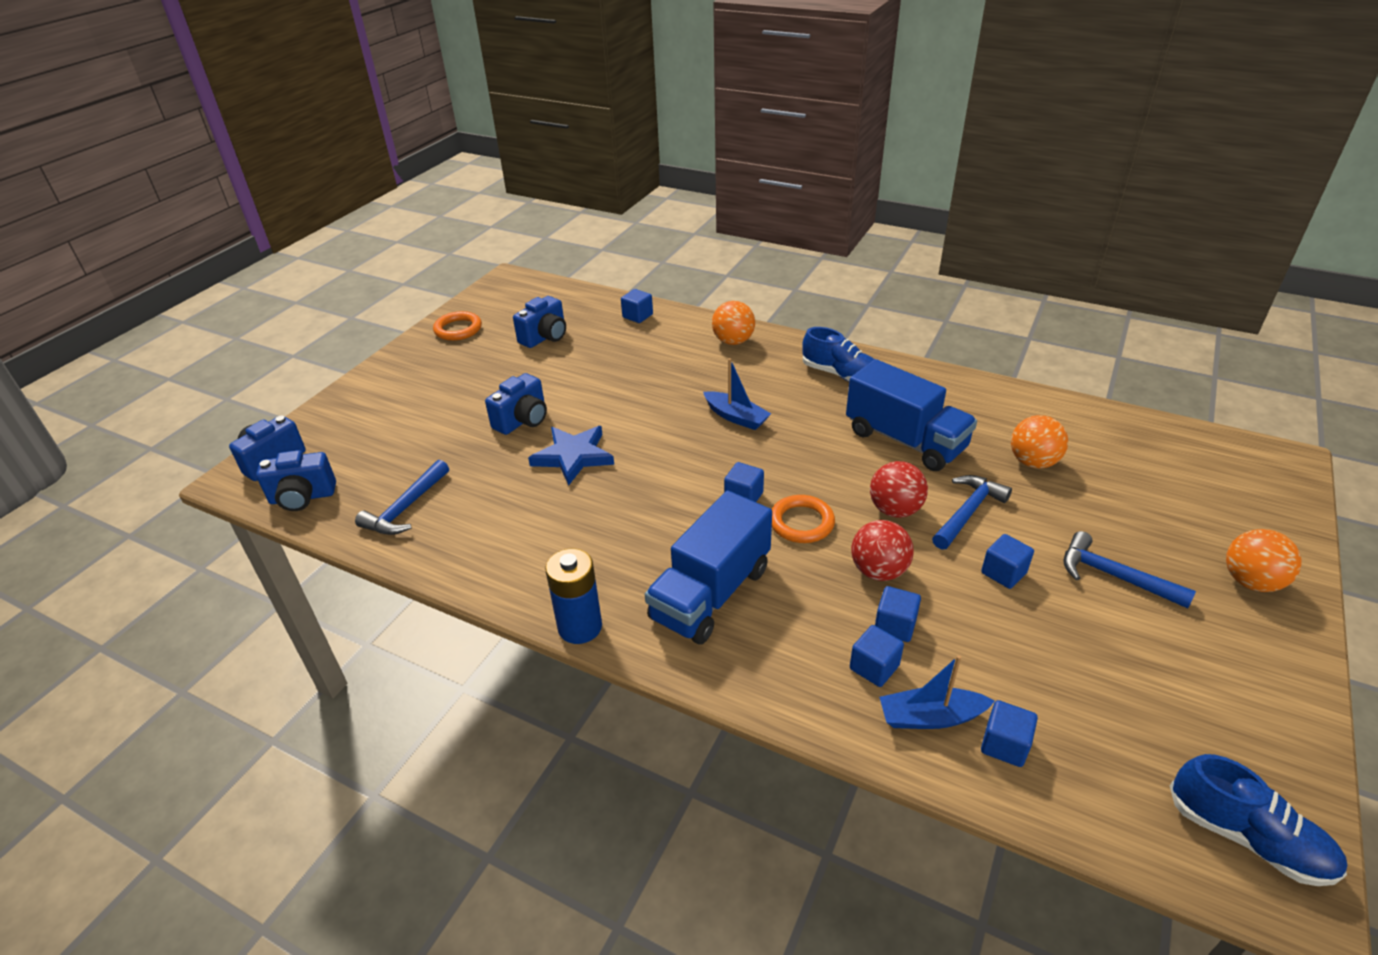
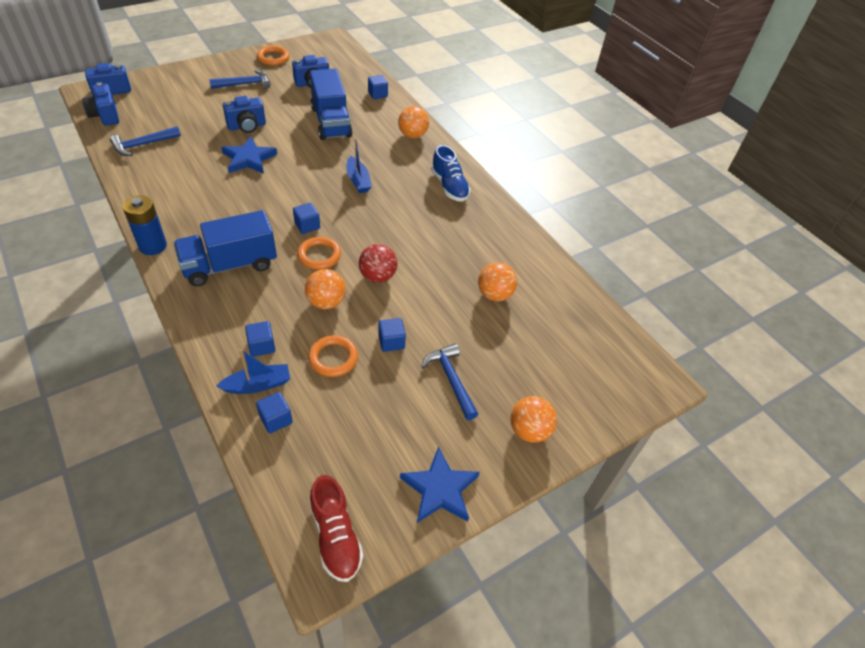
camera: 25 degrees right, 10 degrees up
blue camera [256,450,336,511] -> blue camera turned 45 degrees clockwise [82,82,119,126]
blue truck [846,359,977,471] -> blue truck moved to [310,69,353,140]
red ball [851,520,914,581] -> orange ball [305,269,346,310]
blue cube [875,586,921,642] -> none
blue boat [879,655,995,729] -> blue boat turned 135 degrees clockwise [216,349,290,394]
blue hammer [932,475,1012,550] -> blue hammer moved to [209,69,271,89]
blue shoe [1170,754,1347,886] -> red shoe [309,475,363,582]
none -> orange ring [308,335,358,377]
none -> blue star [400,447,480,523]

